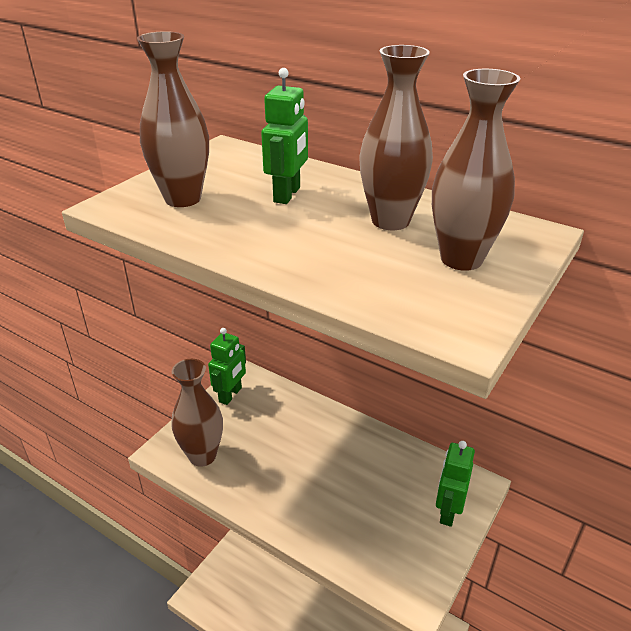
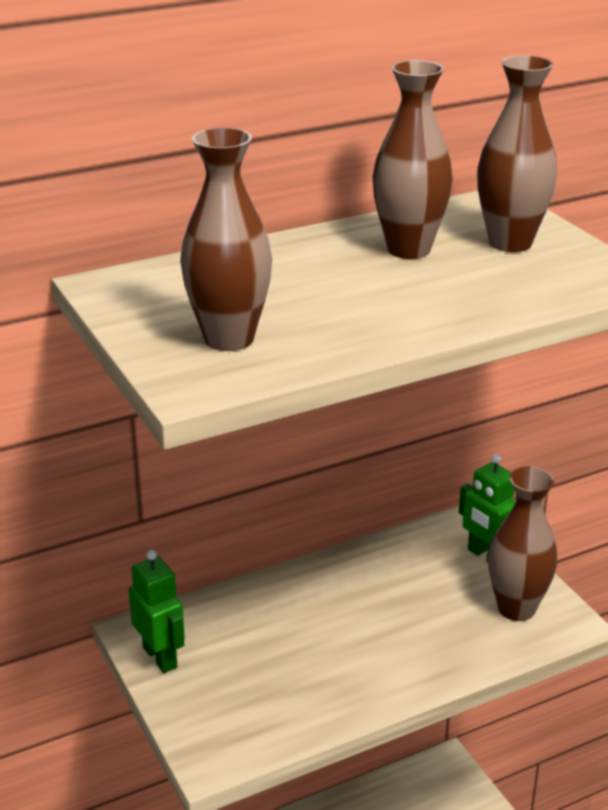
camera: 60 degrees left, 5 degrees down
brown vase [171,359,223,467] -> brown vase moved to [488,466,558,621]
green robot [261,68,308,204] -> none

